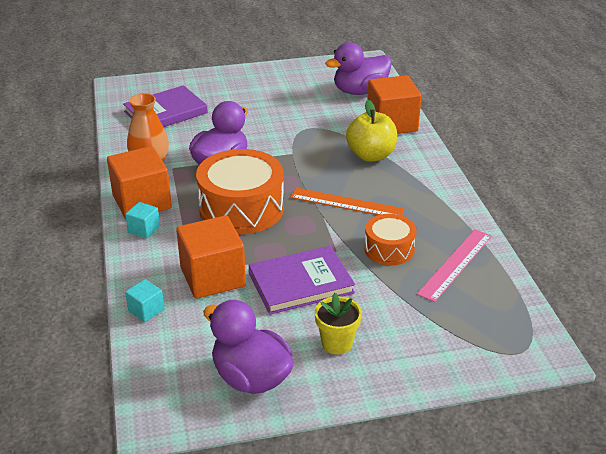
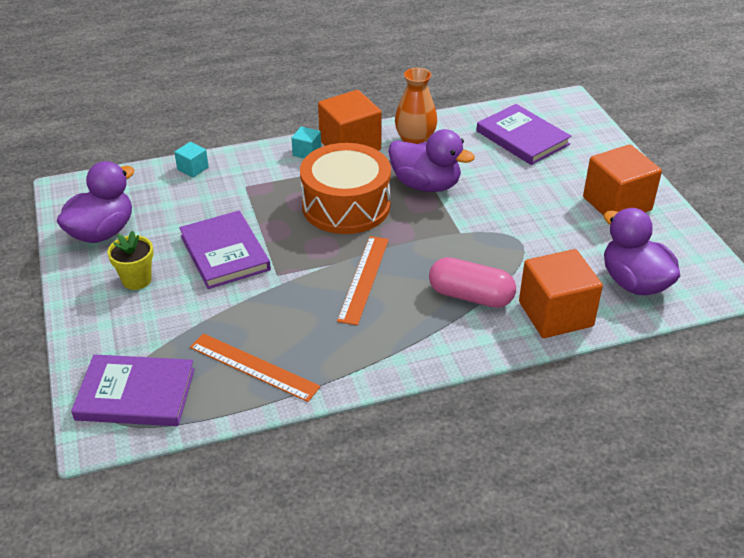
camera: 85 degrees right, 5 degrees up
orange cube [176,215,246,299] -> orange cube moved to [583,145,662,216]
yellow apple [346,100,397,162] -> pink capsule [429,257,516,308]
orange drum [364,214,417,265] -> none
pink ruler [417,229,492,302] -> orange ruler [190,333,321,402]
none -> purple book [71,354,195,426]

